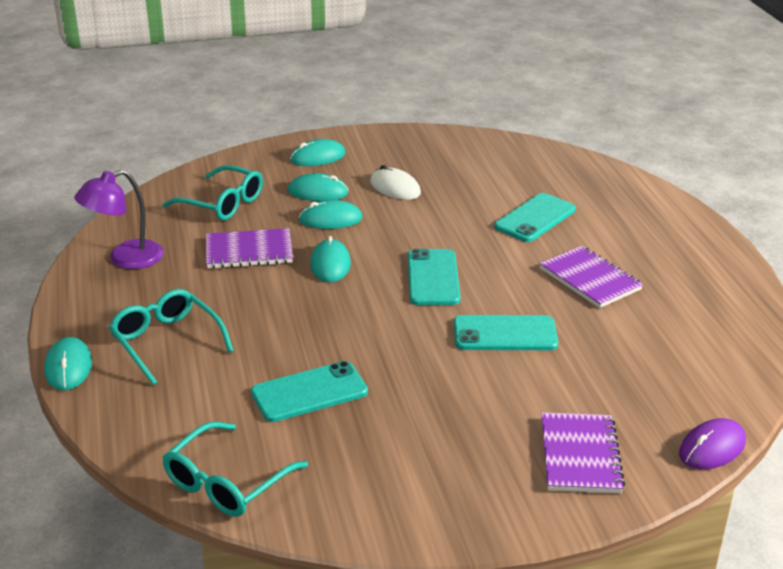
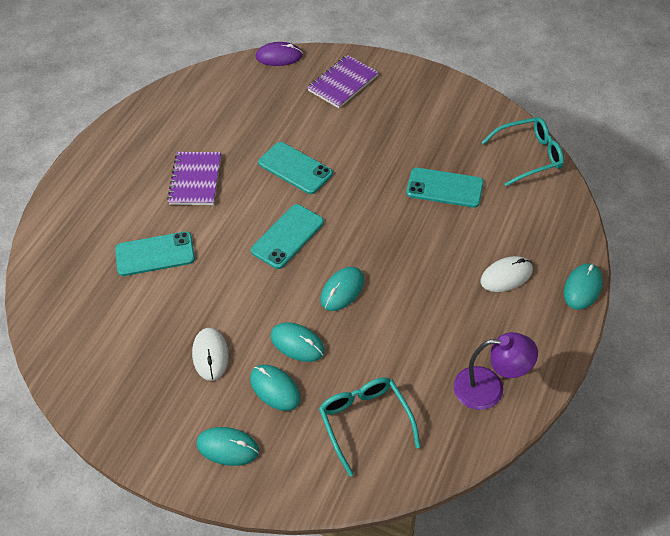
camera: 140 degrees left, 20 degrees up
turquoise glasses [109,289,234,385] -> white mouse [480,256,533,292]
purple notebook [206,228,293,269] -> none

